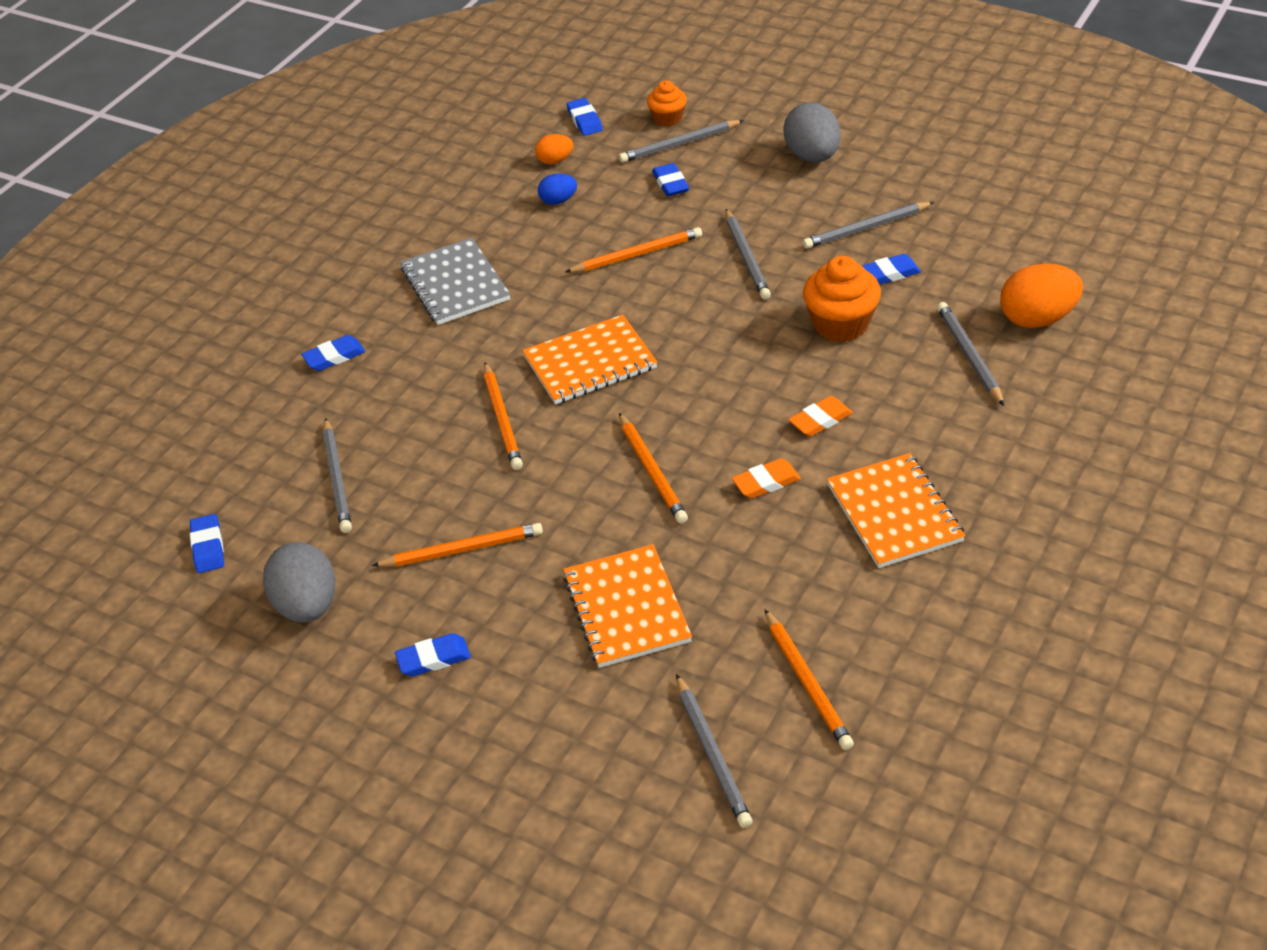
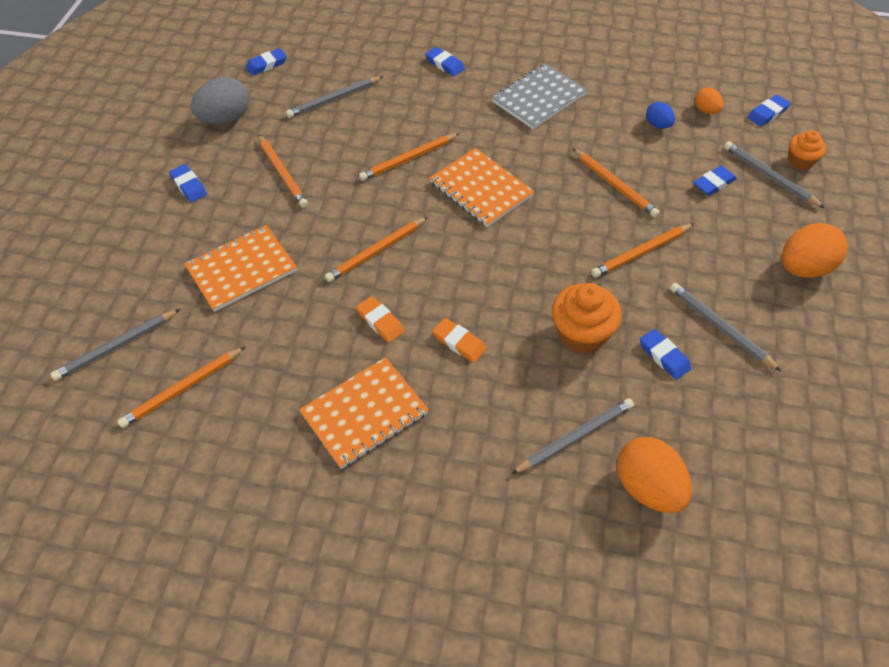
camera: 70 degrees right, 10 degrees up
grey pencil [725,209,771,300] -> orange pencil [591,223,695,278]
grey egg [783,102,840,162] -> orange egg [782,223,848,278]

